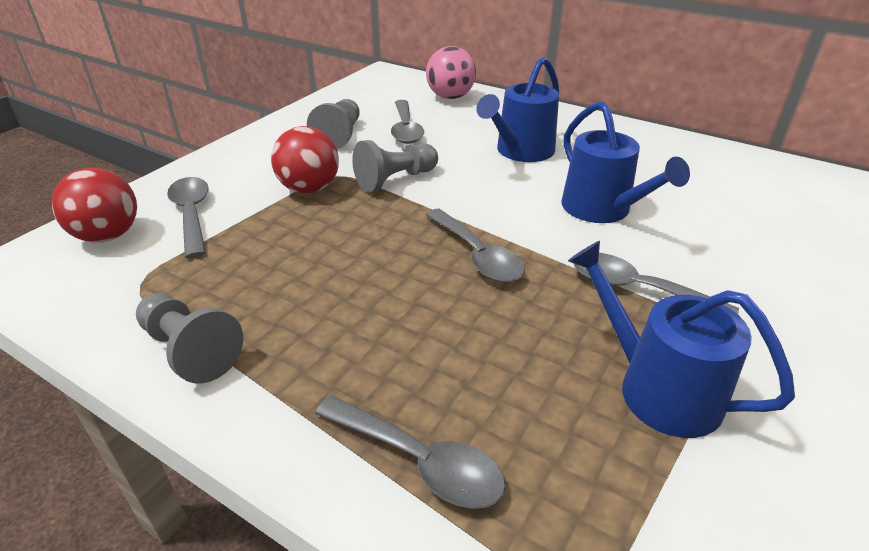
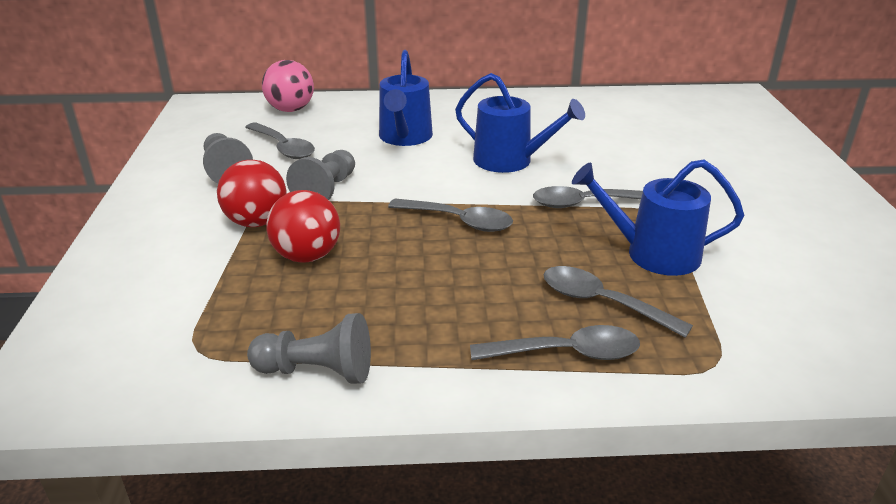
camera: 35 degrees left, 5 degrees down
red ball [52,168,137,242] -> red ball moved to [266,190,340,262]
grey spoon [167,177,209,258] -> grey spoon moved to [544,266,693,338]

